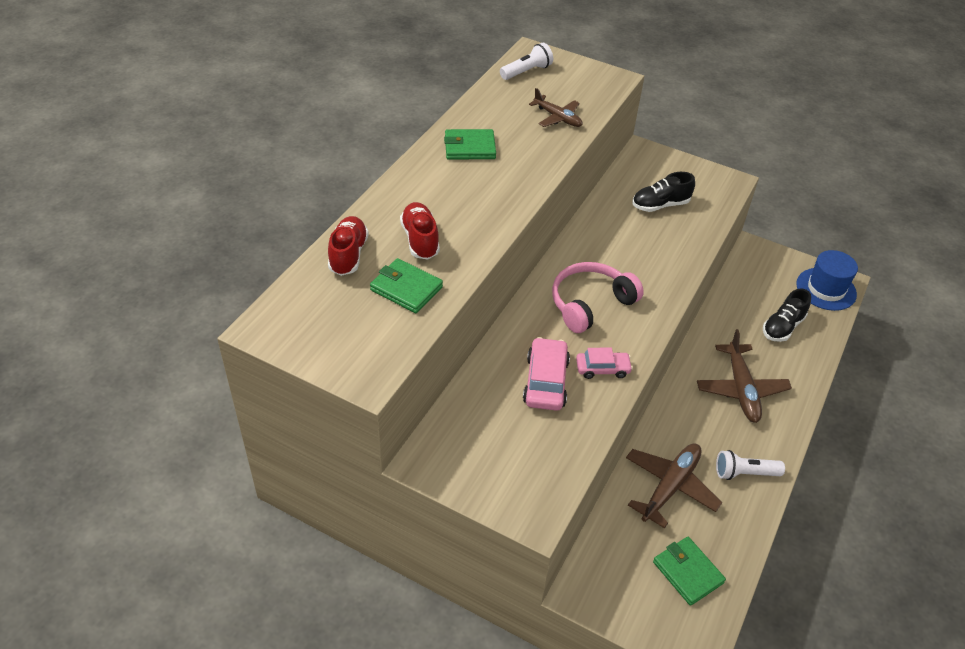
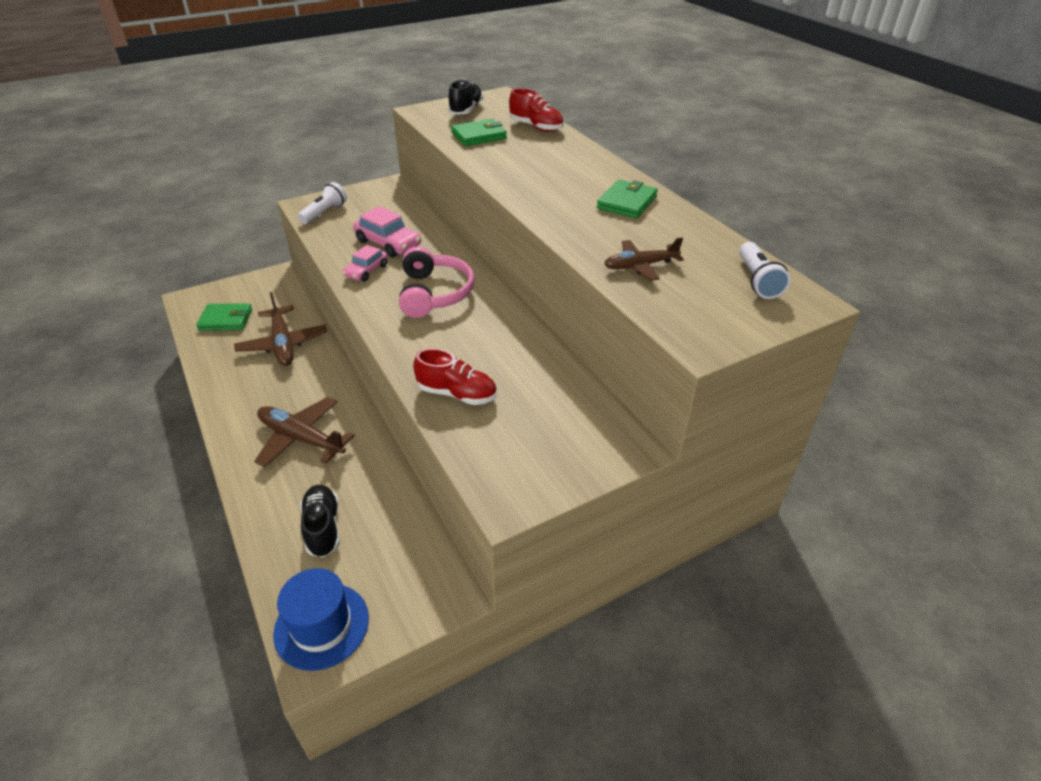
camera: 125 degrees right, 5 degrees down
red shoe [400,202,440,260] -> red shoe moved to [413,348,497,405]
black shoe [632,172,695,212] -> black shoe moved to [448,79,483,115]
white flashlight [716,450,785,480] -> white flashlight moved to [298,182,347,224]

